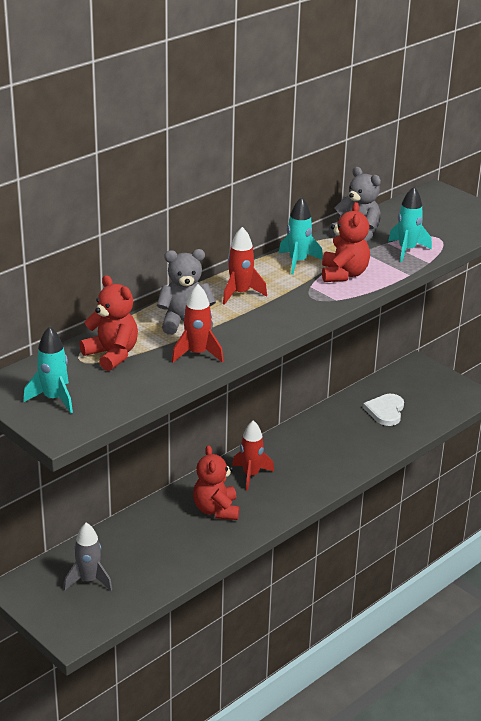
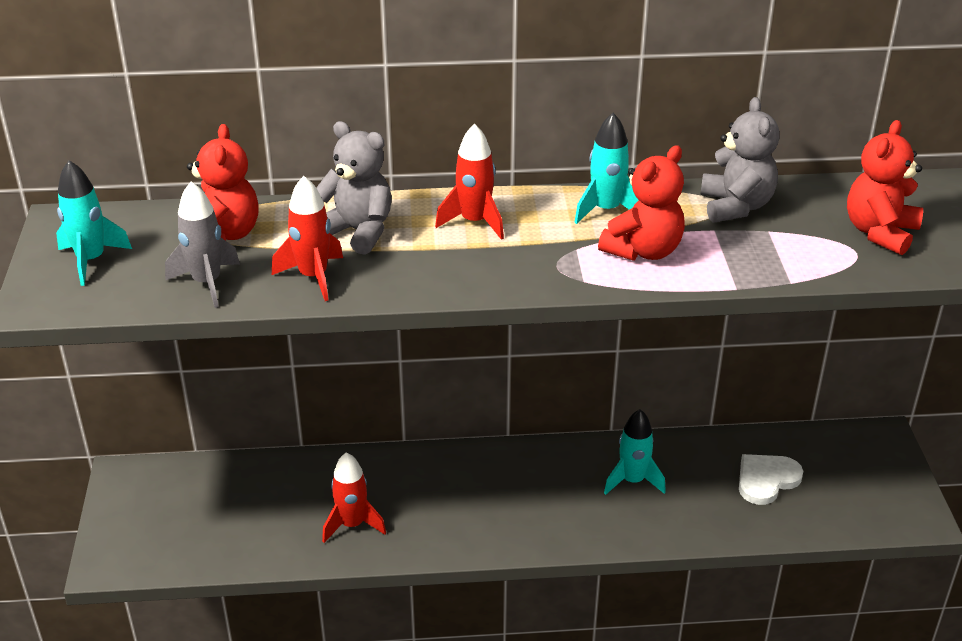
camera: 40 degrees right, 5 degrees up
grey rocket [64,523,112,591] -> grey rocket moved to [165,182,240,308]
red teddy bear [193,445,239,520] -> red teddy bear moved to [847,120,923,255]
red rocket [232,420,274,491] -> red rocket moved to [322,452,386,543]
turquoise rocket [388,187,432,262] -> turquoise rocket moved to [604,409,666,495]

